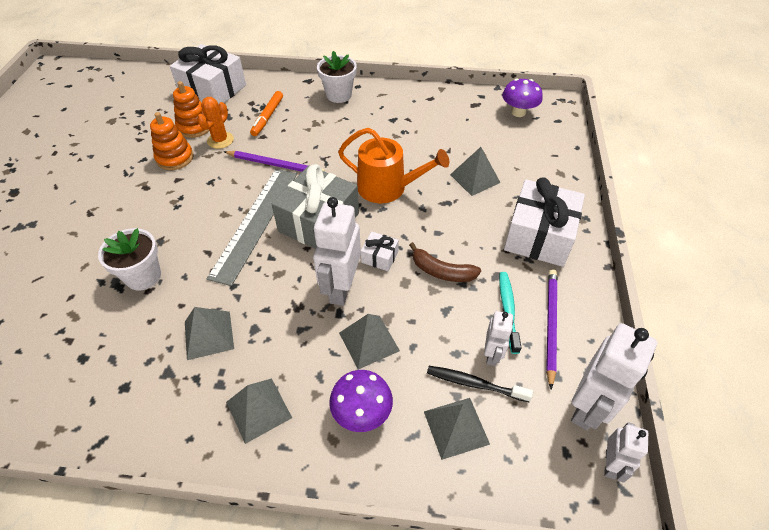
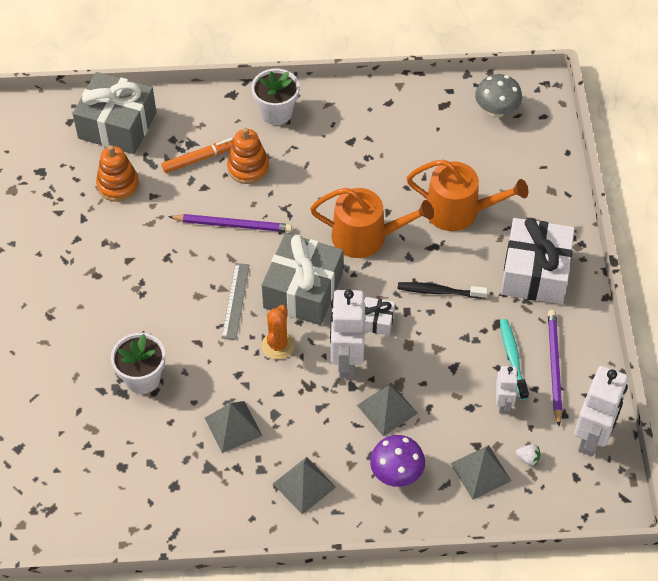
camera: 10 degrees left, 5 degrees up
orange stacking toy [150,112,194,170] -> orange stacking toy moved to [227,128,269,184]
white gift [170,44,246,104] -> grey gift [73,72,157,154]
orange cactus [197,97,234,149] -> orange cactus moved to [262,305,295,360]
grey ruler [207,169,297,286] -> grey ruler [222,263,249,340], size x0.53
orange marker [250,91,283,136] -> orange marker turned 120 degrees counterclockwise [162,138,234,173]
brown banana [409,242,481,282] -> none
black toothbrush [427,366,533,402] -> black toothbrush moved to [398,282,488,299]
grey pyramid [450,147,501,196] -> orange watering can [407,159,528,231]
purple mushroom [502,79,543,117] -> grey mushroom [475,74,522,117]
white robot [604,422,648,483] -> none
none -> white strawberry [515,444,540,466]

